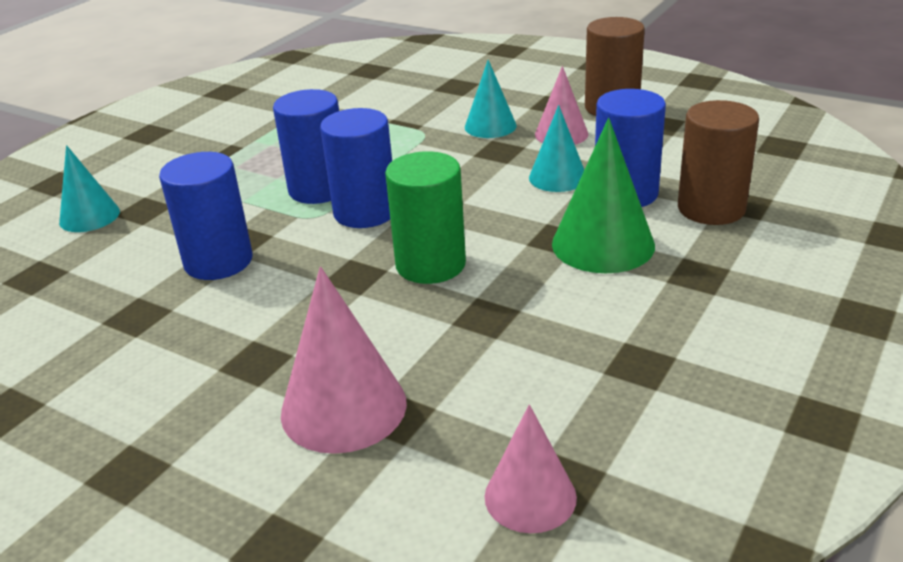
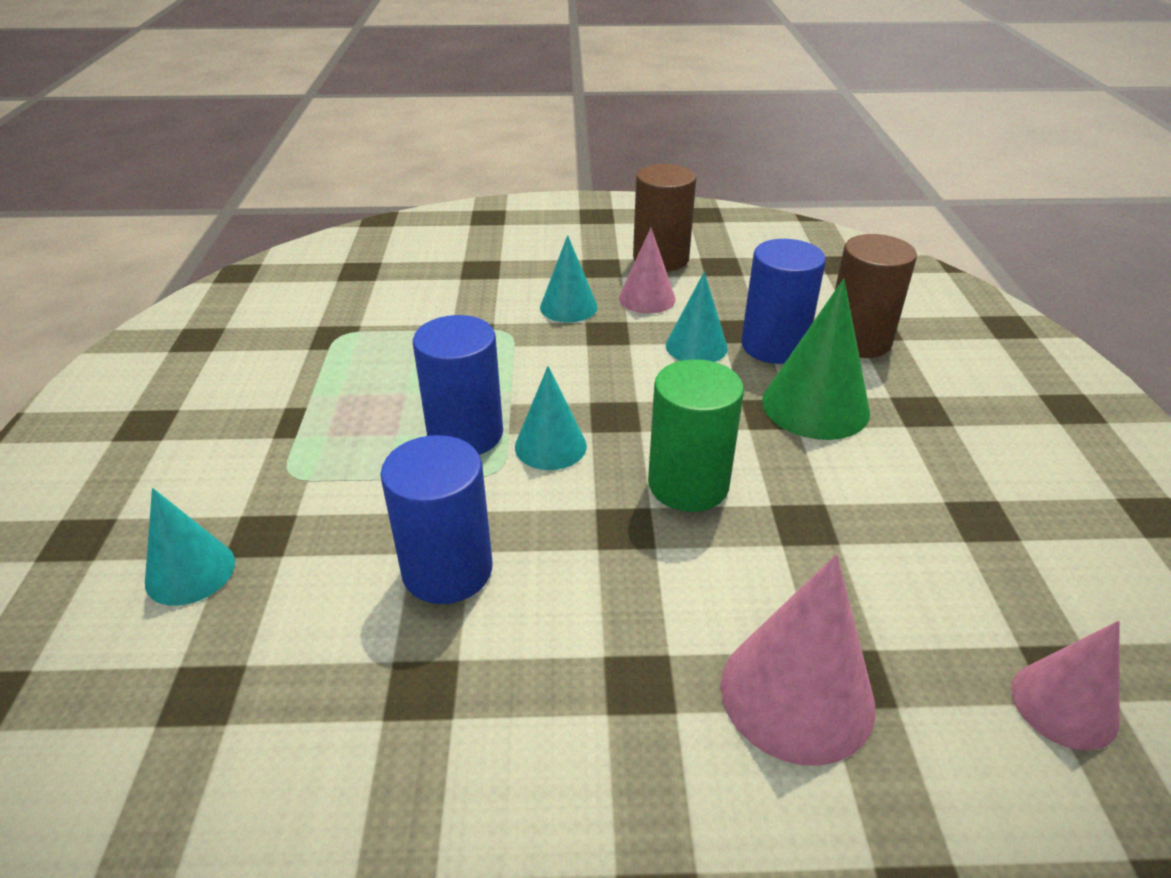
camera: 35 degrees left, 5 degrees up
blue cylinder [320,108,392,228] -> turquoise cone [515,366,587,470]

